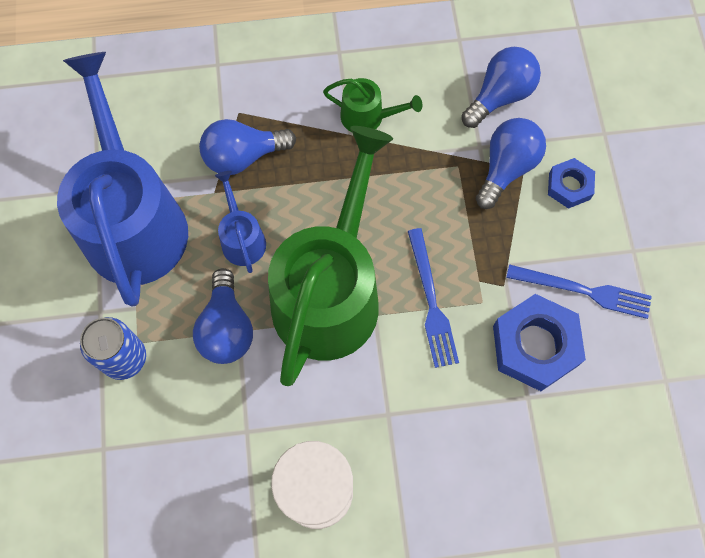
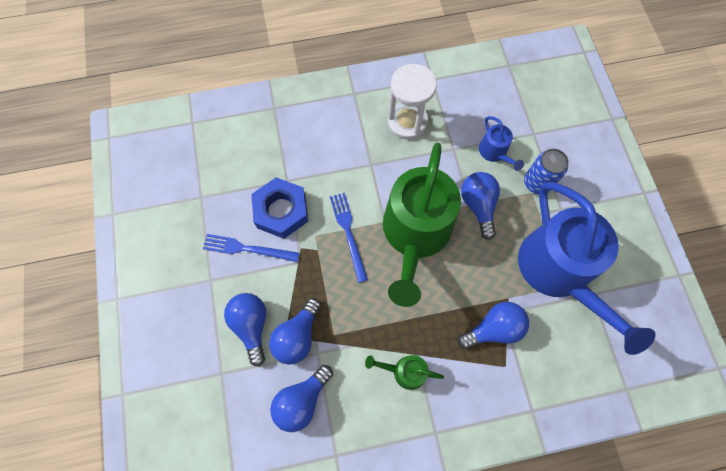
camera: 175 degrees right, 0 degrees up
blue watering can [215,171,266,273] -> blue watering can moved to [479,116,524,171]
blue nut [548,158,595,209] -> blue light bulb [224,293,266,366]

